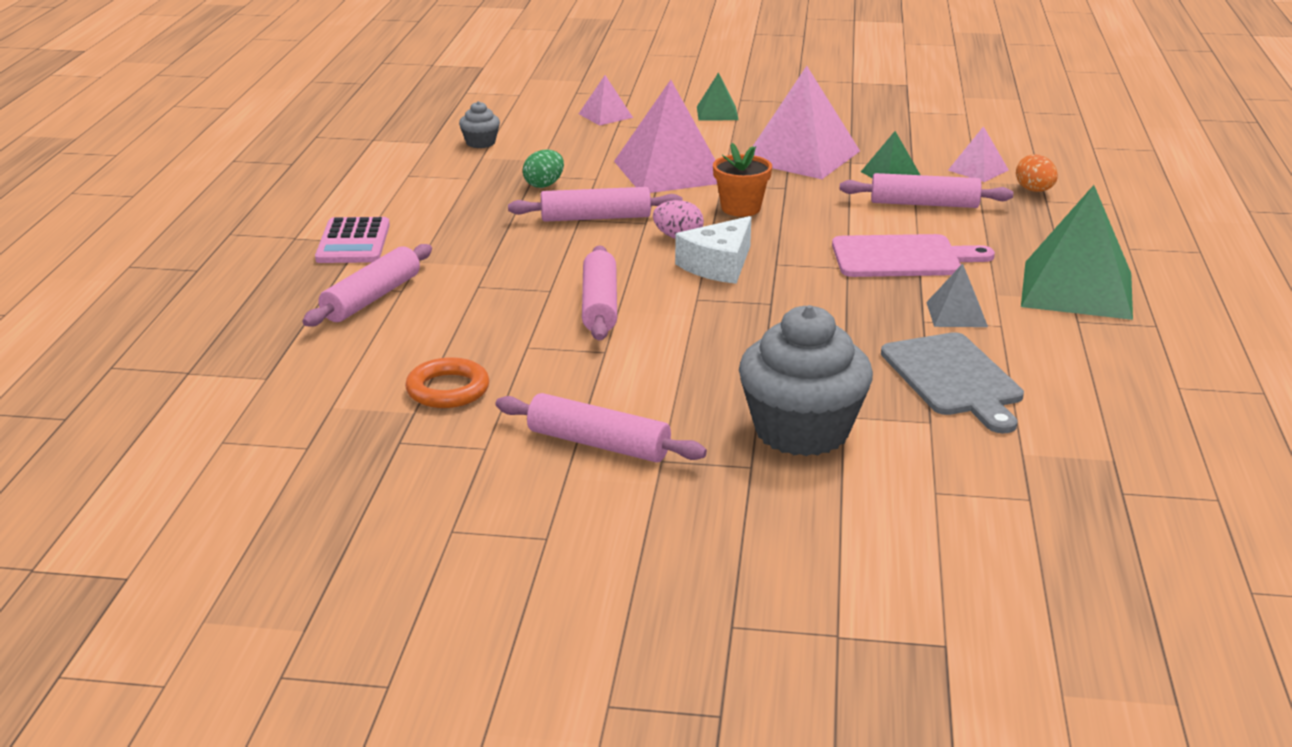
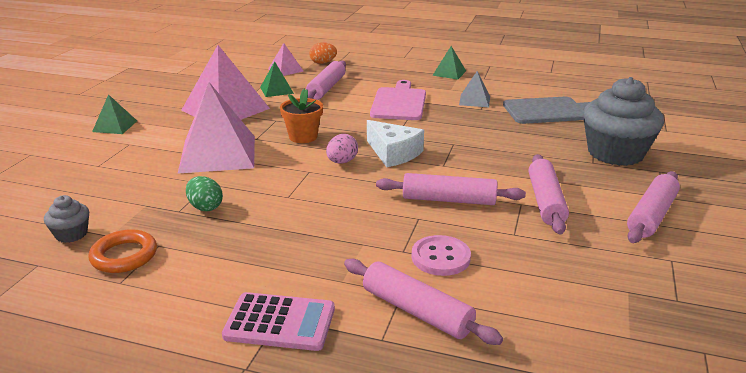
camera: 80 degrees left, 0 degrees up
orange ring [405,357,489,408] -> orange ring moved to [88,229,157,273]
pink rolling pin [508,187,683,222] -> pink rolling pin moved to [528,154,569,234]
pink pyramid [579,75,633,126] -> none
green pyramid [1021,185,1133,320] -> green pyramid [432,46,466,80], size x0.49
none -> pink button [412,235,471,276]

